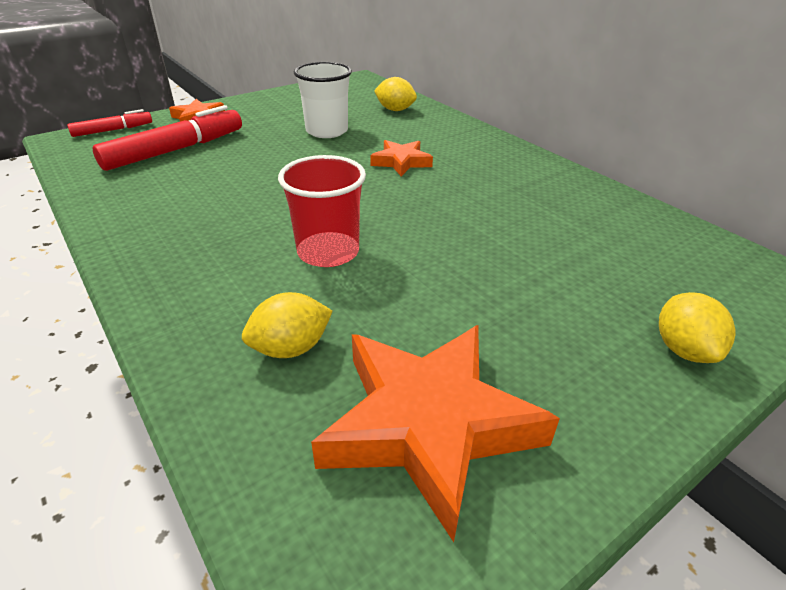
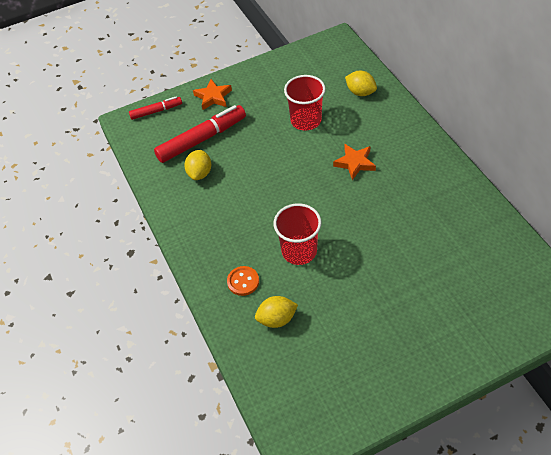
camera: 15 degrees right, 15 degrees up
white cup [294,62,352,138] -> red cup [284,75,326,130]
orange star [311,325,560,542] -> none
yellow lemon [659,292,736,363] -> yellow lemon moved to [184,150,211,180]
none -> orange button [227,266,259,296]

